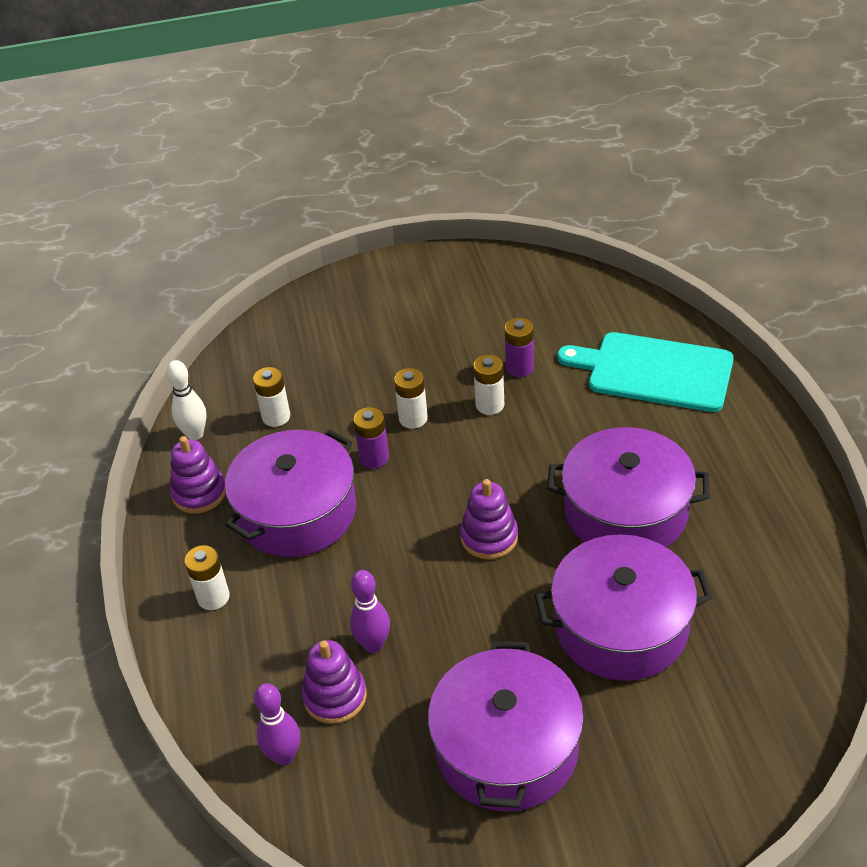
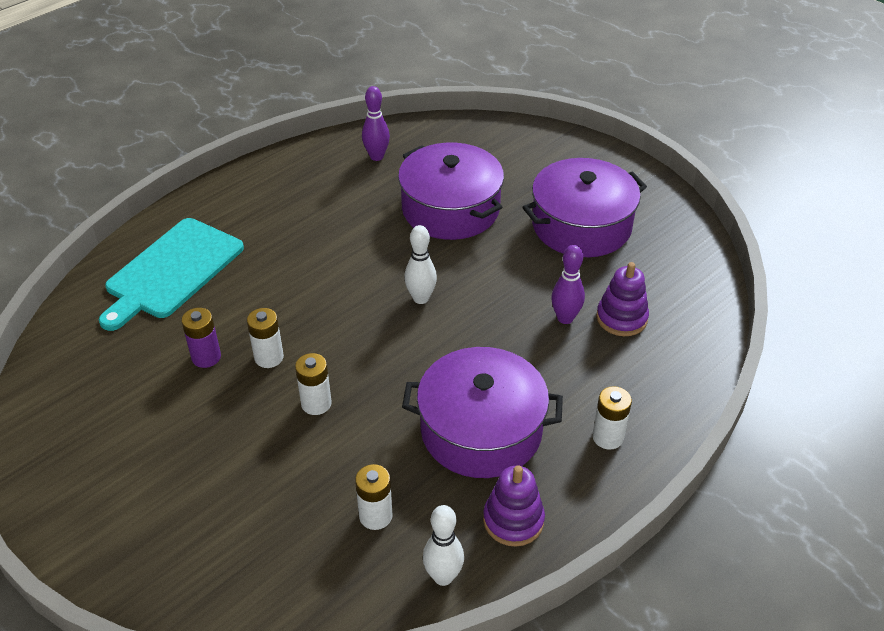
camera: 125 degrees left, 0 degrees up
purple bowling pin [254,683,300,766] -> purple bowling pin moved to [362,86,390,161]
purple battery [353,407,389,469] -> none
purple stacking toy [460,479,518,559] -> white bowling pin [404,225,437,304]
purple pot [547,427,710,547] -> none
turquoise cutting board [557,332,734,412] -> turquoise cutting board turned 45 degrees clockwise [99,218,244,331]

